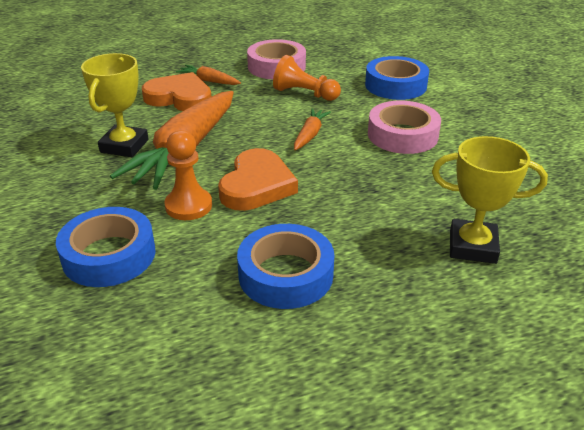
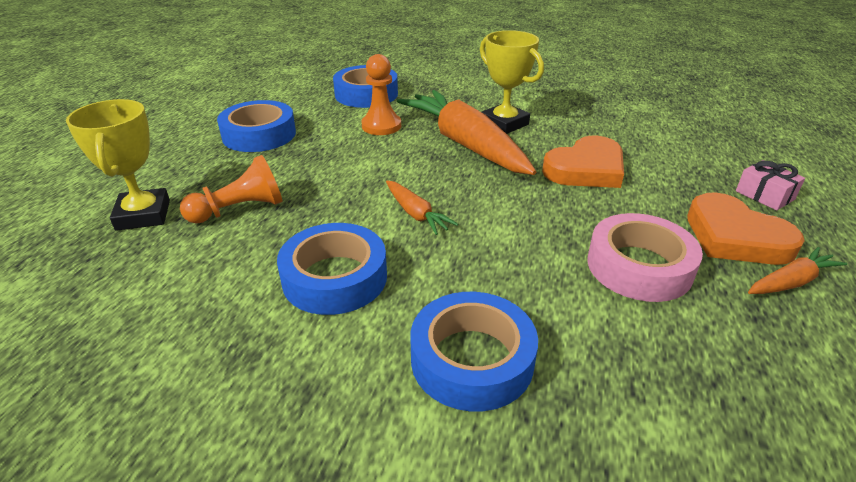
camera: 125 degrees right, 0 degrees up
orange carrot [176,65,241,85] -> orange carrot moved to [748,247,847,294]
orange heart [218,148,298,211] -> orange heart moved to [687,192,805,265]
orange pawn [273,55,341,101] -> orange pawn moved to [180,155,283,224]
pink tape [368,101,441,154] -> blue tape [277,223,387,315]
yellow trophy [432,136,548,264] -> yellow trophy turned 60 degrees counterclockwise [66,99,170,231]
none -> pink gift [736,160,805,210]

